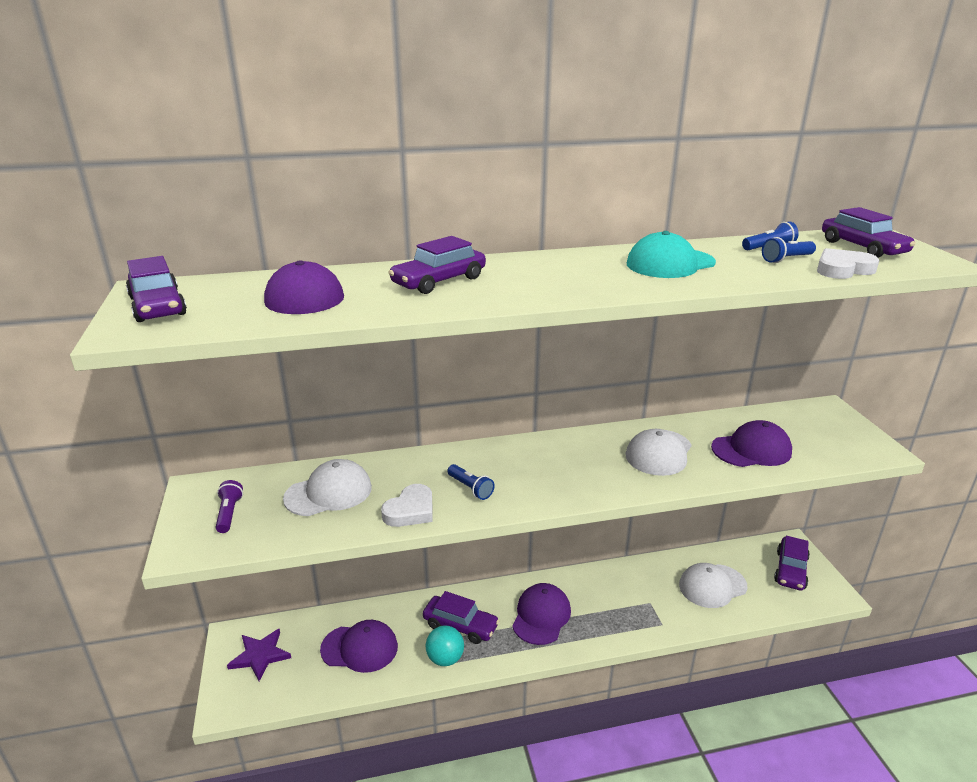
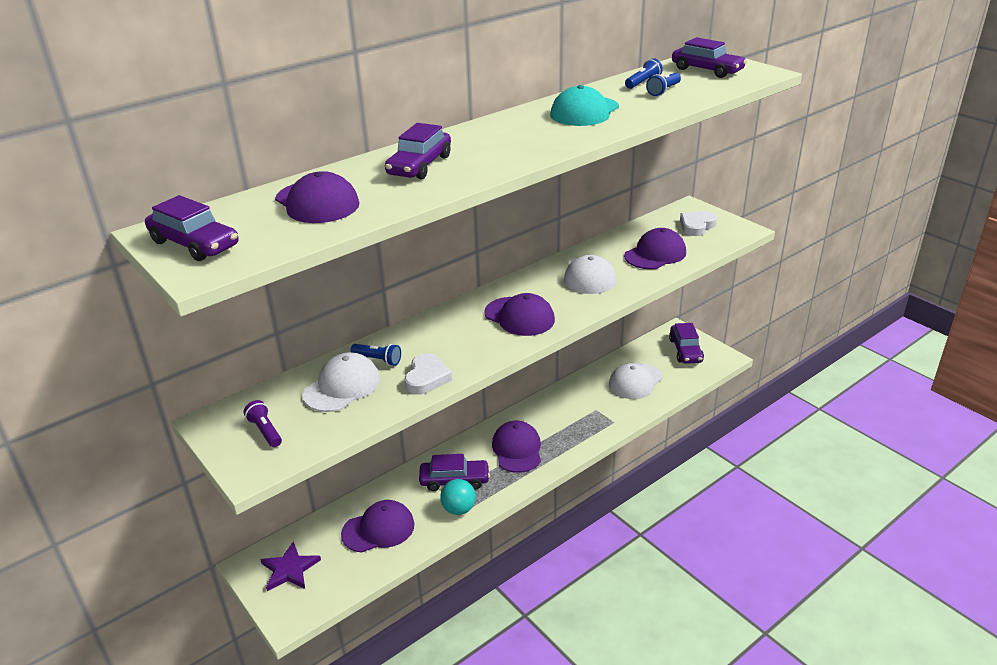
camera: 25 degrees left, 5 degrees up
blue flashlight [448,464,495,500] -> blue flashlight moved to [351,344,401,366]
white heart [817,248,879,279] -> white heart moved to [680,211,717,236]
none -> purple cap [484,293,555,336]

